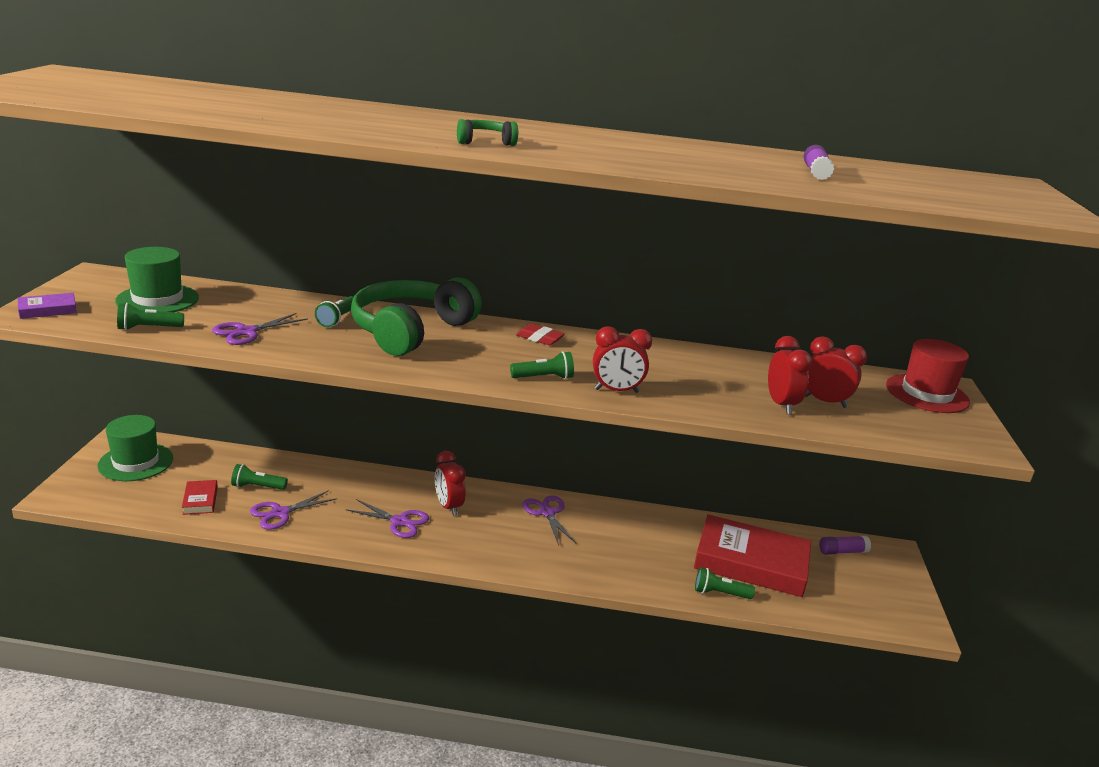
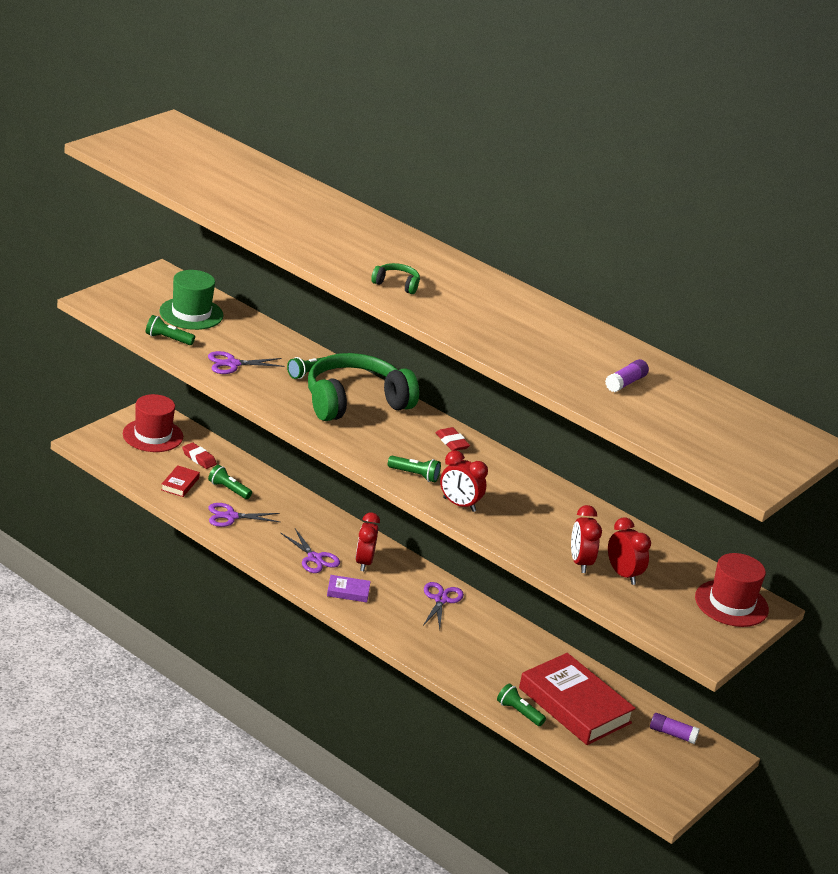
camera: 30 degrees right, 5 degrees up
purple book [18,293,77,319] -> purple book moved to [327,575,371,602]
green hat [98,415,173,481] -> red hat [123,394,183,452]
red clock [768,336,812,414] -> red clock turned 150 degrees clockwise [571,505,602,573]
none -> red eraser [182,443,217,469]

